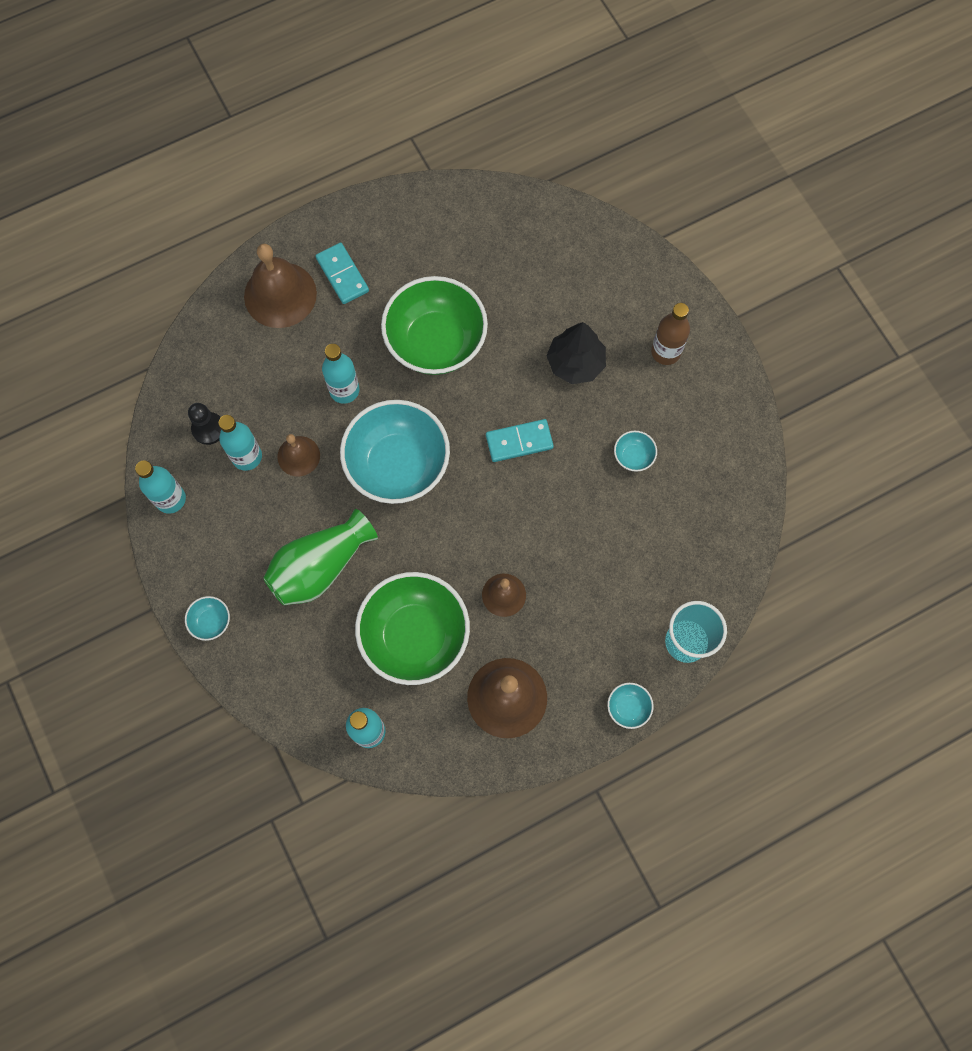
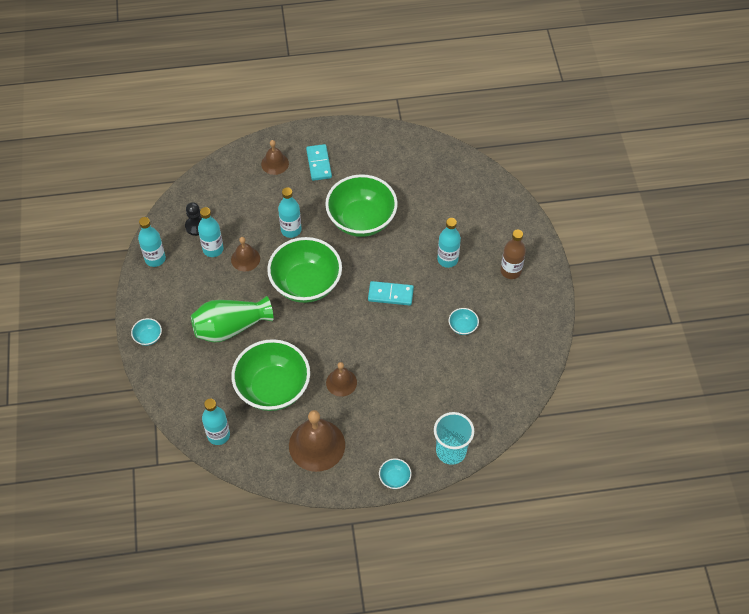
camera: 20 degrees right, 15 degrees down
brown bell [244,244,317,328] -> brown bell [261,140,289,175], size x0.57
turquoise bowl [340,400,450,504] -> green bowl [267,237,342,303]
black tree [547,322,606,384] -> turquoise bottle [437,218,461,268]

